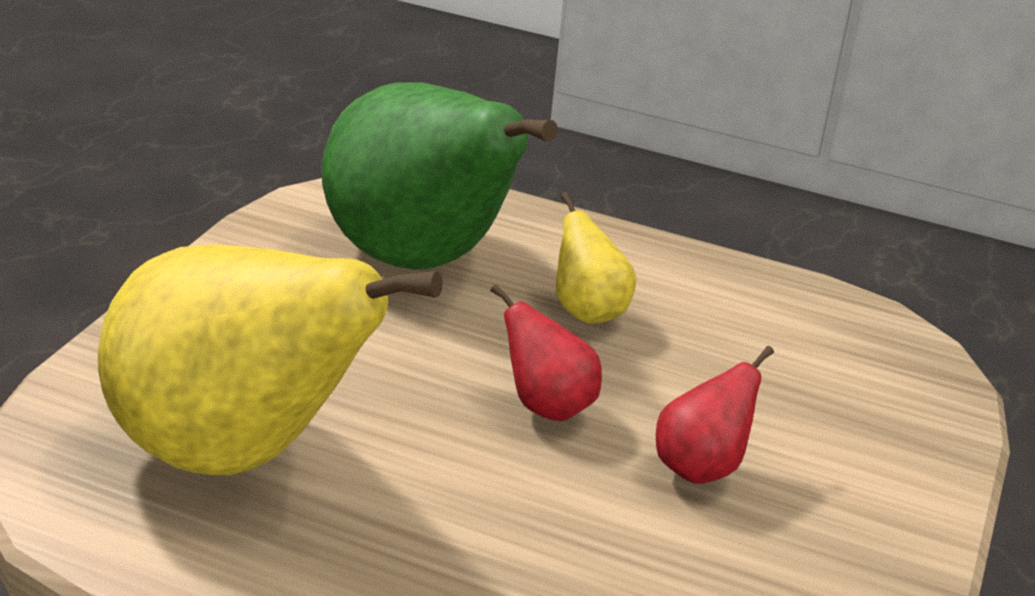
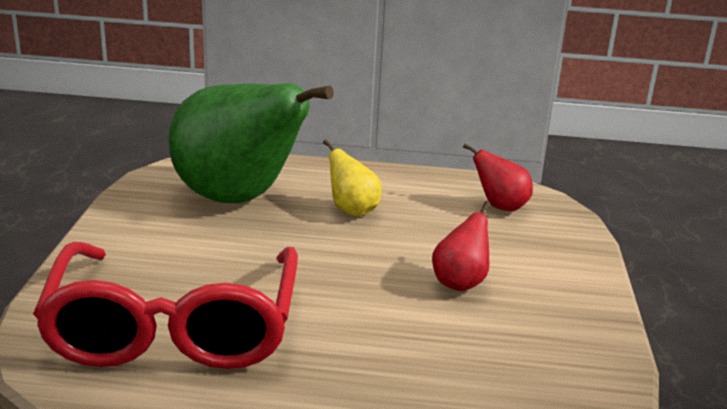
camera: 15 degrees left, 5 degrees down
yellow pear [98,244,443,475] -> red glasses [33,242,298,369]
red pear [490,284,602,421] -> red pear moved to [463,143,533,211]

